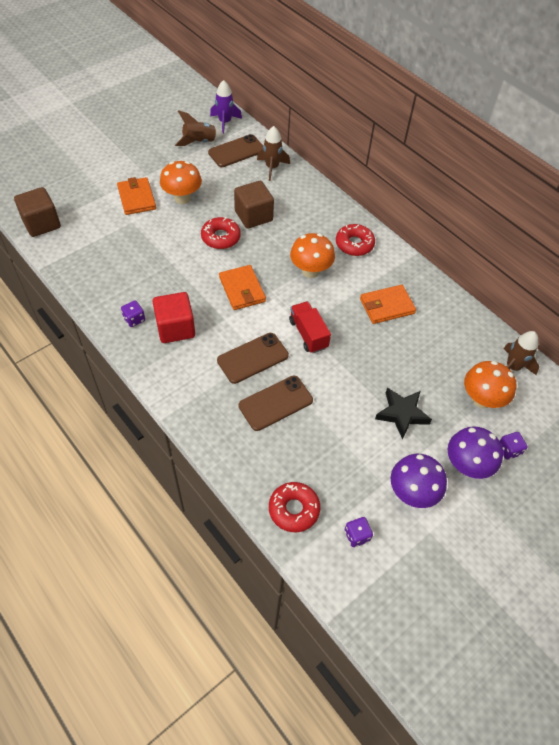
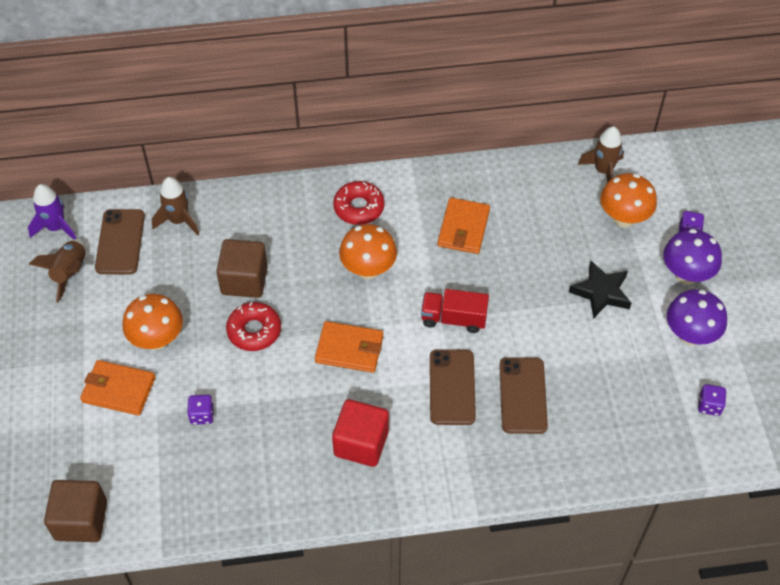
camera: 55 degrees left, 0 degrees up
purple dice [121,300,145,327] -> purple dice moved to [187,395,214,425]
red donut [269,482,320,532] -> none

